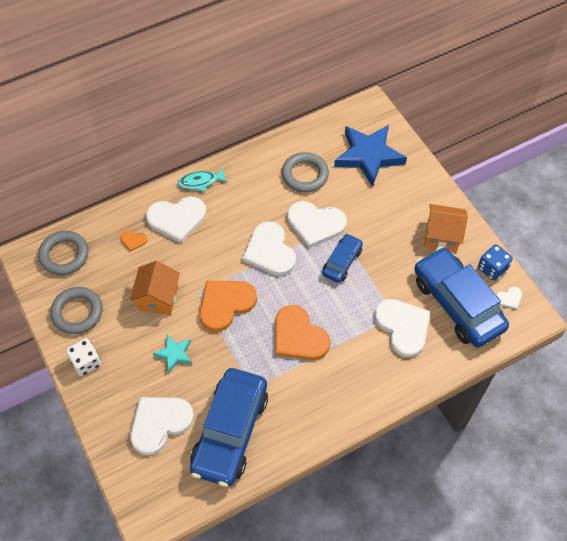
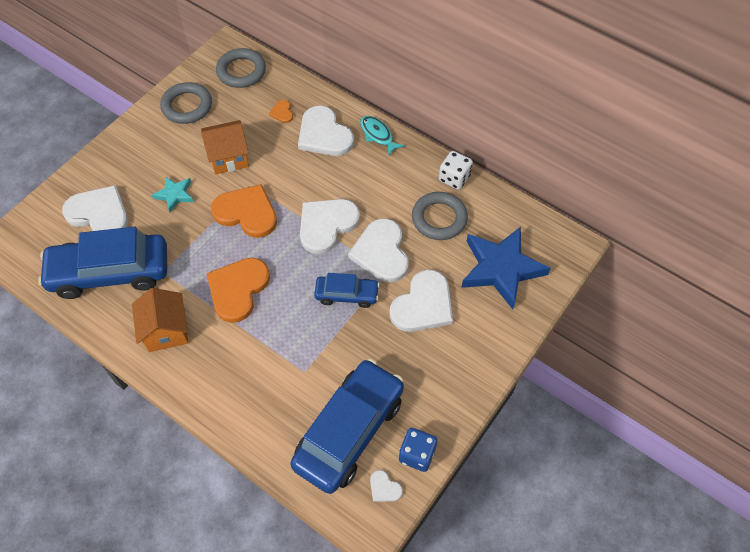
camera: 65 degrees right, 0 degrees up
white dice [66,338,101,376] -> white dice moved to [439,151,473,190]
white heart [374,299,430,357] -> white heart moved to [390,270,453,332]
orange house [425,204,468,252] -> orange house moved to [132,288,188,352]

